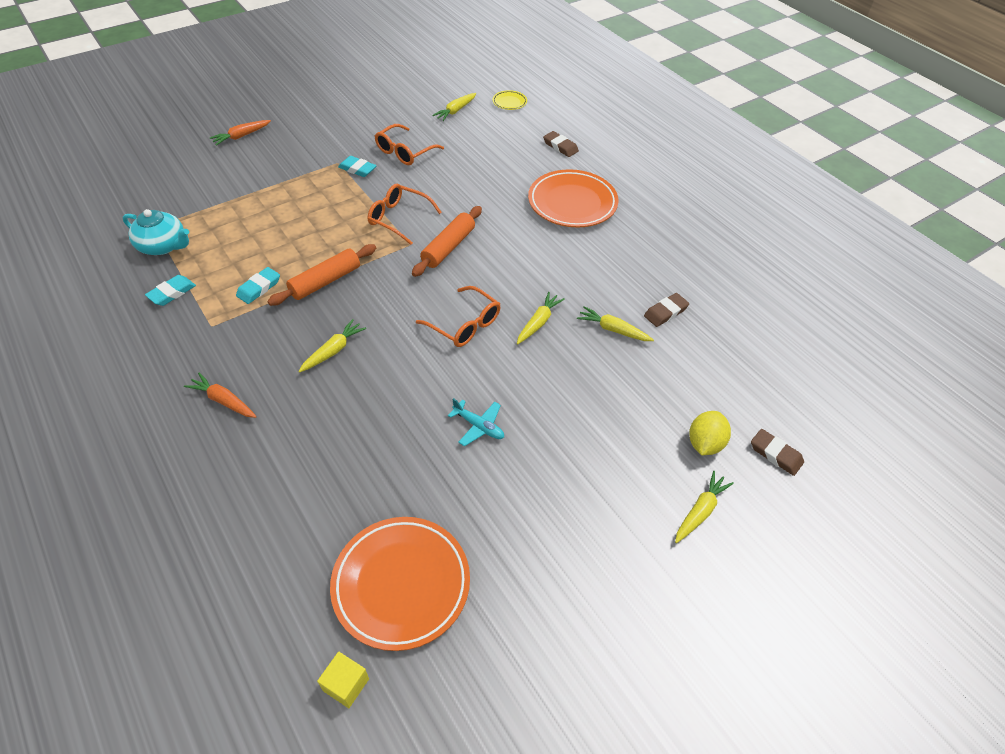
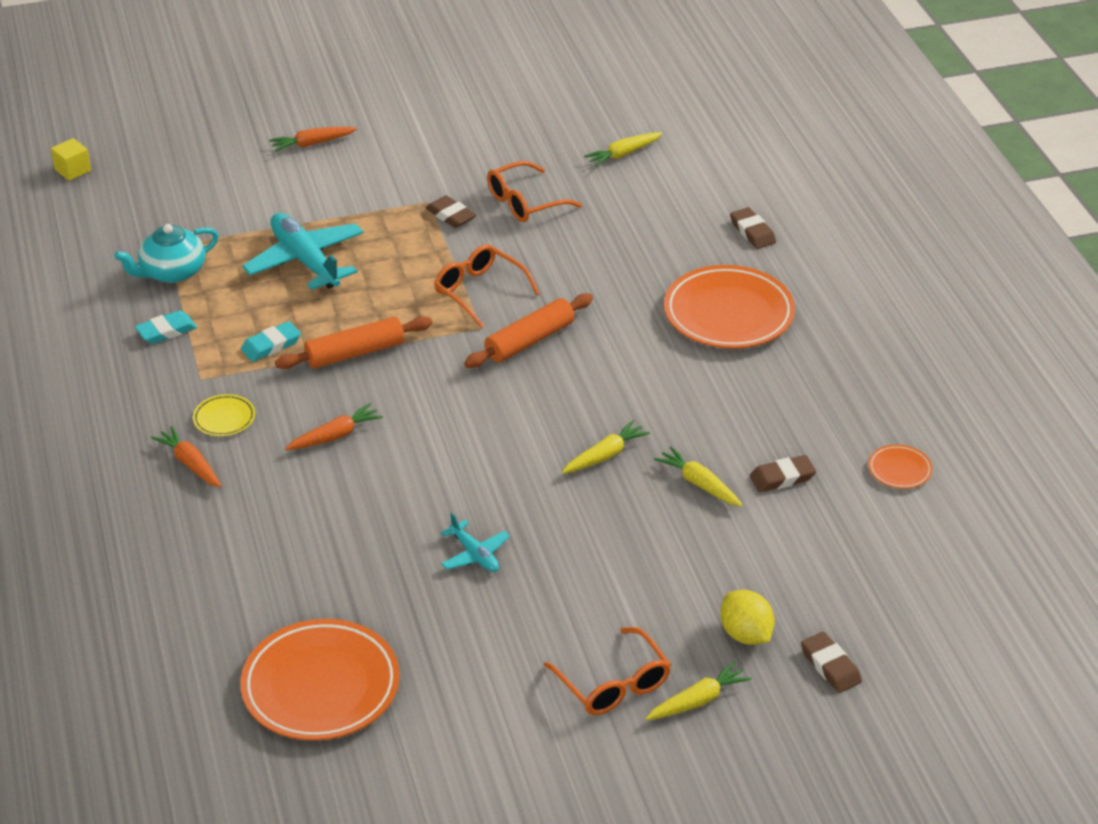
camera: 20 degrees right, 10 degrees down
turquoise teapot [123,209,189,255] -> turquoise teapot turned 105 degrees clockwise [114,224,219,283]
yellow carrot [298,319,366,373] -> orange carrot [285,403,383,450]
yellow cube [317,652,369,708] -> yellow cube moved to [51,138,91,181]
turquoise eraser [338,156,377,177] -> brown eraser [426,195,476,228]
orange glasses [416,286,500,347] -> orange glasses moved to [544,627,671,715]
yellow plate [492,90,527,110] -> yellow plate moved to [193,394,255,436]
yellow lemon [689,411,731,455] -> yellow lemon turned 75 degrees counterclockwise [720,590,775,645]
none -> turquoise plane [242,213,363,290]
none -> orange plate [868,444,933,489]

